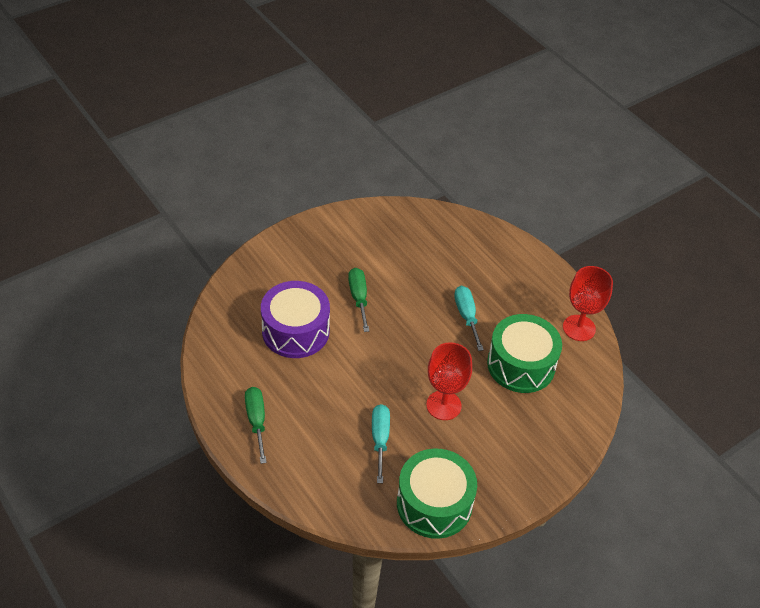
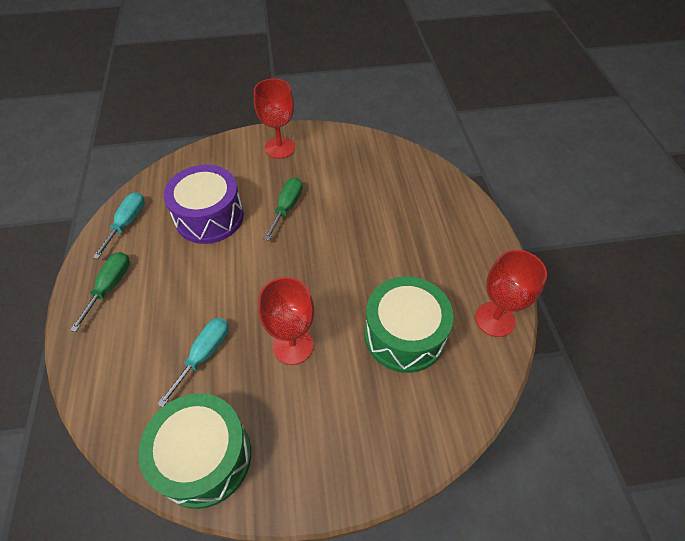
camera: 30 degrees right, 5 degrees up
turquoise screwdriver [454,286,484,351] -> turquoise screwdriver moved to [93,192,145,259]
none -> red goblet [254,78,295,159]

